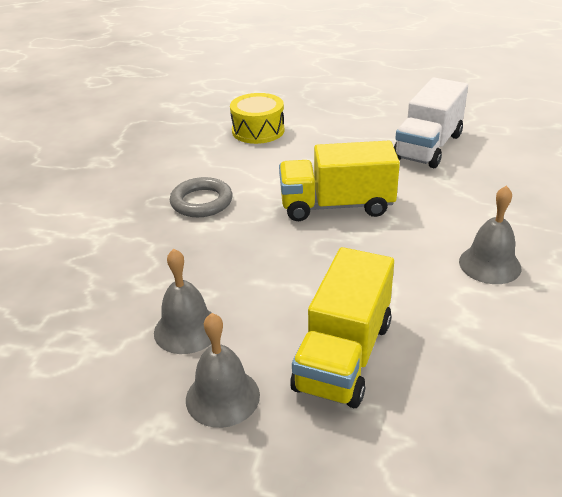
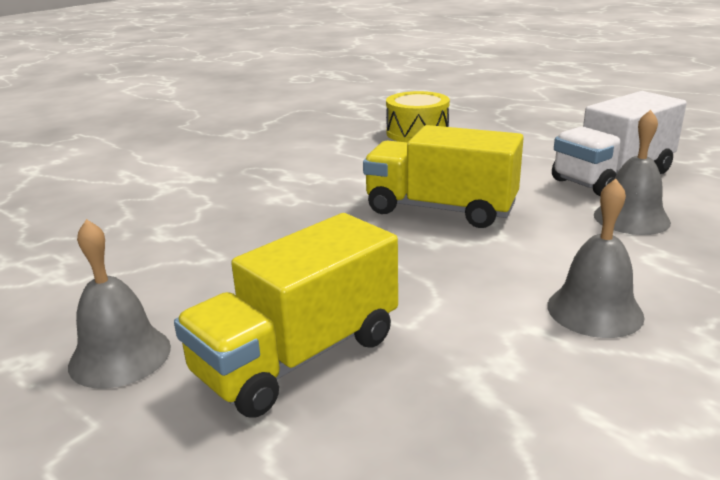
camera: 25 degrees right, 10 degrees down
grey bell [154,249,212,354] -> grey bell moved to [594,110,671,235]
grey ring [170,177,233,217] -> none

